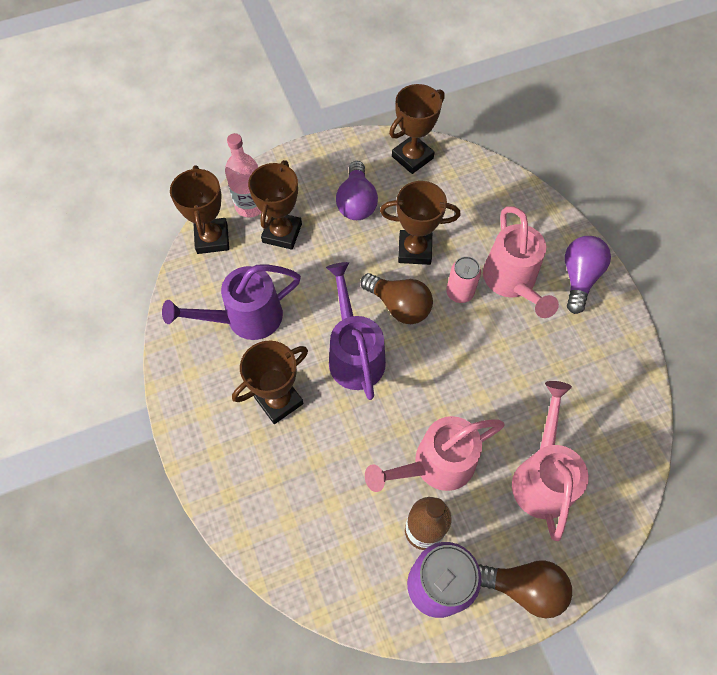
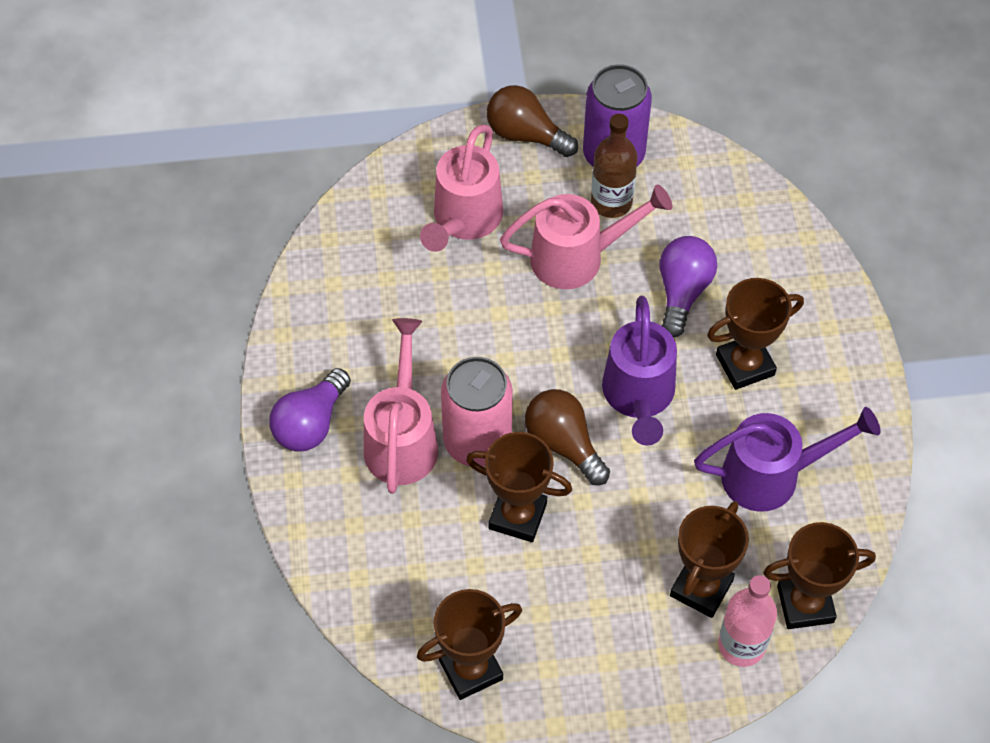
camera: 165 degrees left, 5 degrees down
brown trophy [170,165,229,254] -> brown trophy turned 75 degrees clockwise [763,522,876,629]
purple light bulb [336,161,378,220] -> purple light bulb moved to [660,236,717,337]
pink can [446,256,481,303] -> pink can [441,357,513,467], size x1.75

